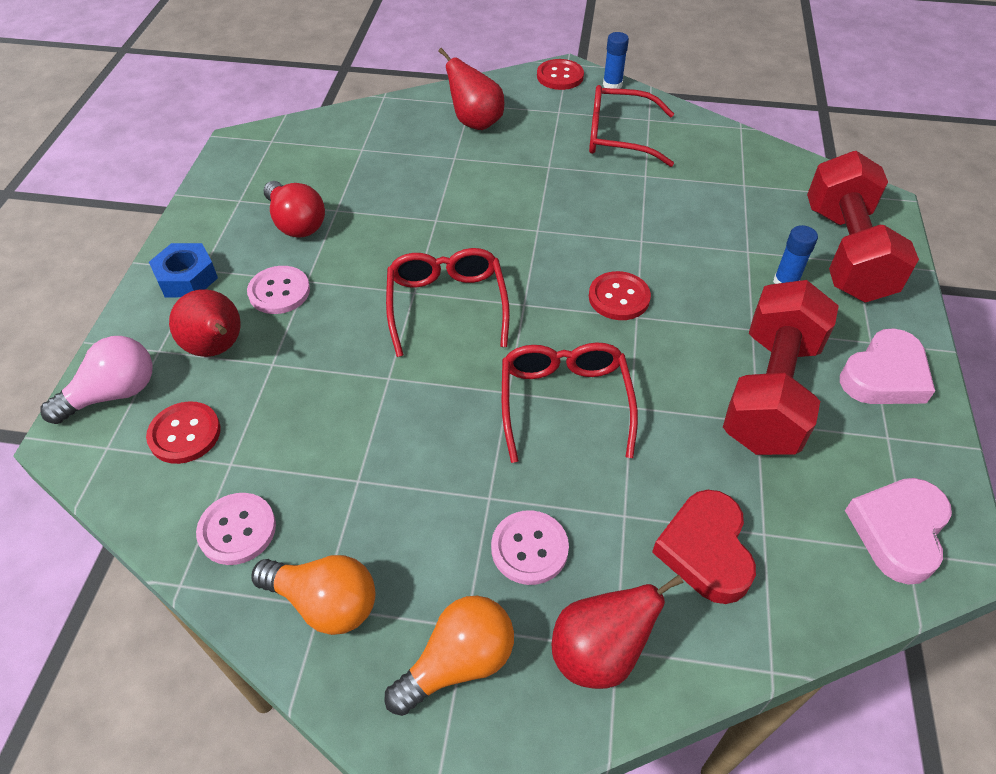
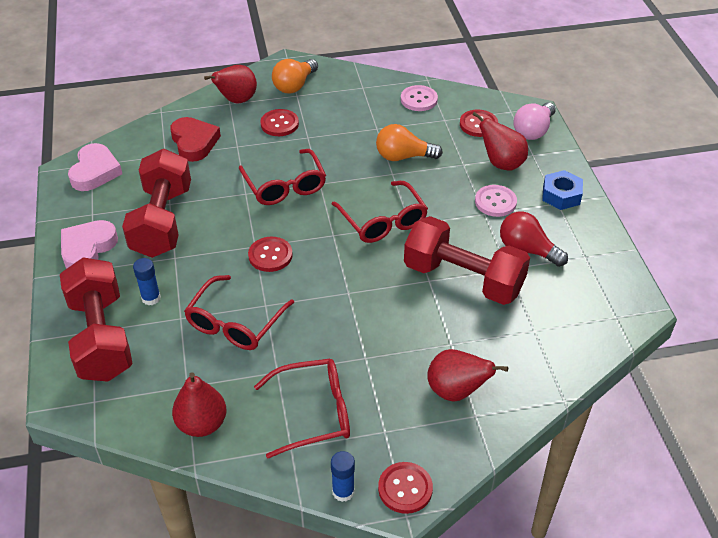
camera: 160 degrees right, 5 degrees down
orange light bulb [251,555,376,635] -> orange light bulb moved to [376,124,443,161]
pink button [491,510,569,585] -> red button [260,109,299,136]
none -> red pear [172,372,227,437]
none -> red glasses [184,275,294,350]
none -> red dumbbell [404,216,530,305]

